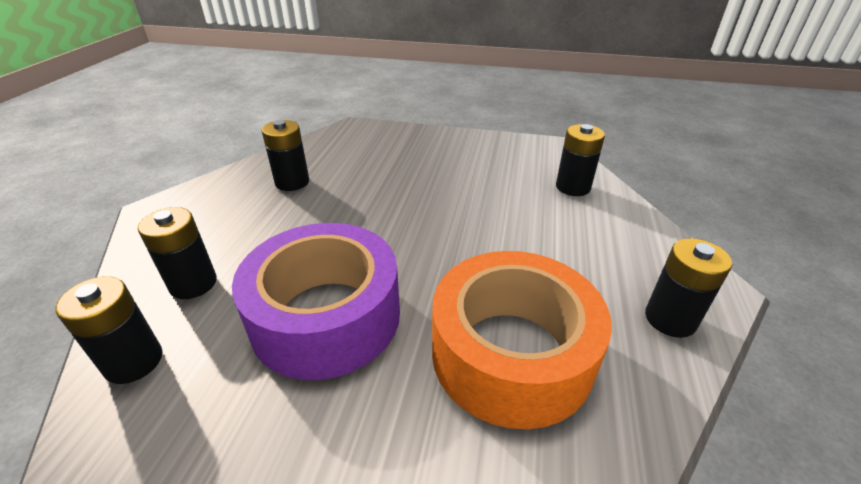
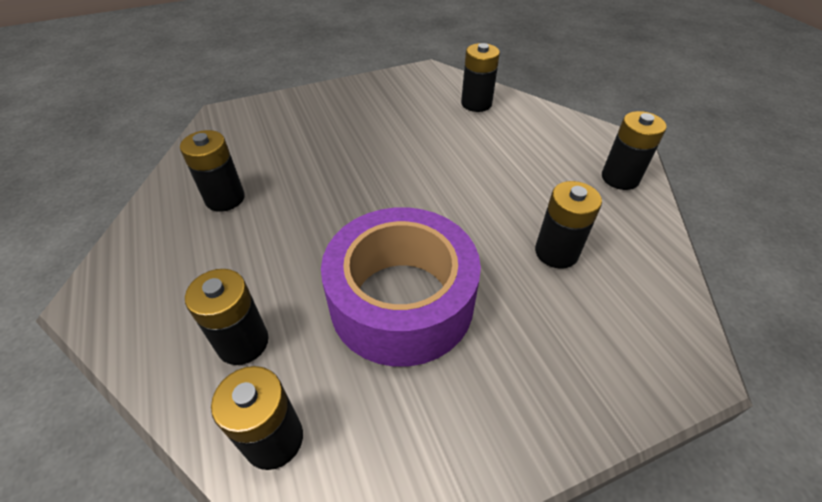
camera: 35 degrees left, 10 degrees up
orange tape [432,251,612,429] -> black battery [535,181,602,269]

